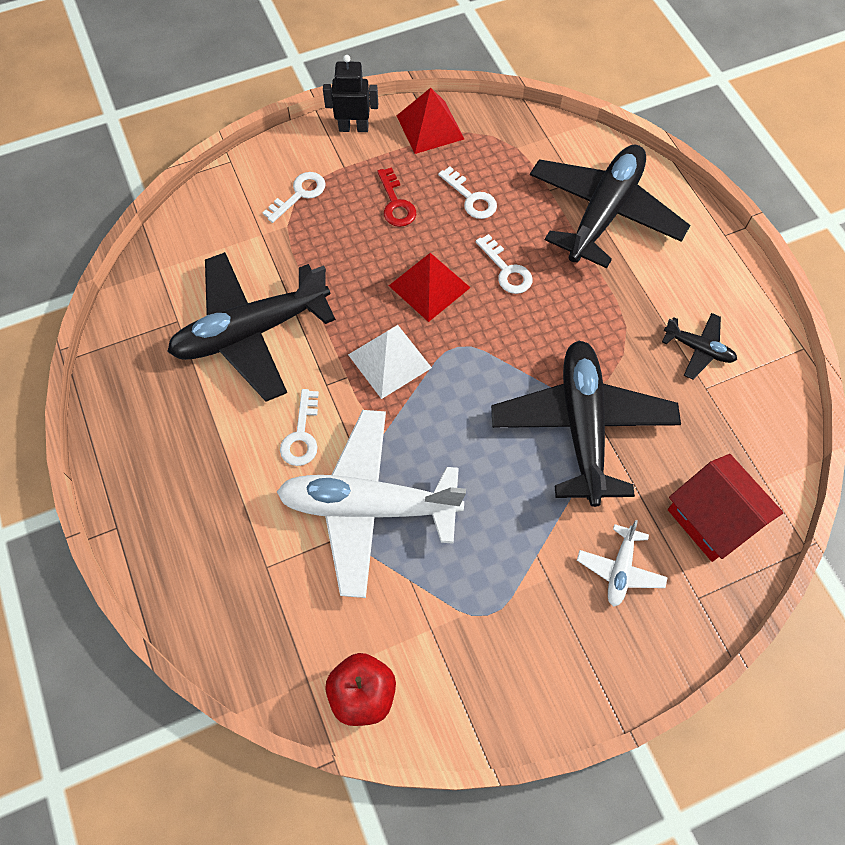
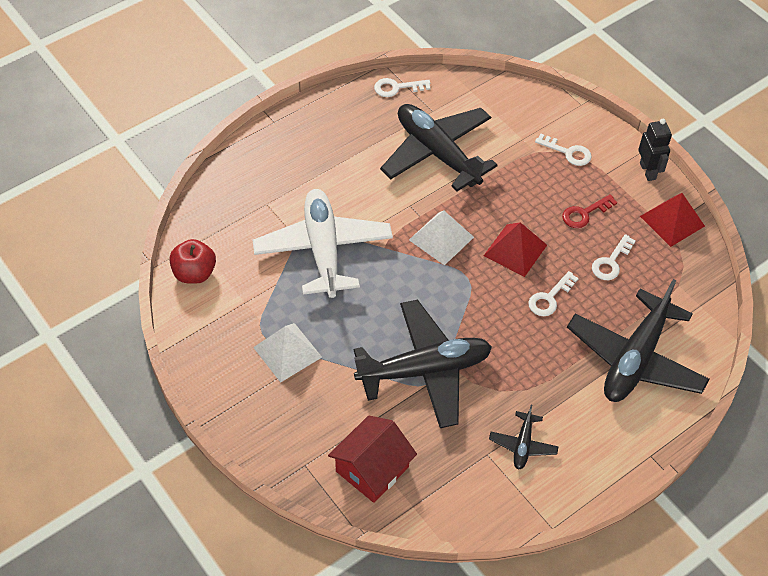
camera: 75 degrees right, 10 degrees down
white key [280,389,319,466] -> white key moved to [374,78,430,97]
black plane [530,145,690,268] -> black plane turned 105 degrees clockwise [567,279,709,402]
white plane [577,520,668,607] -> none
none -> white pyramid [253,323,322,383]

